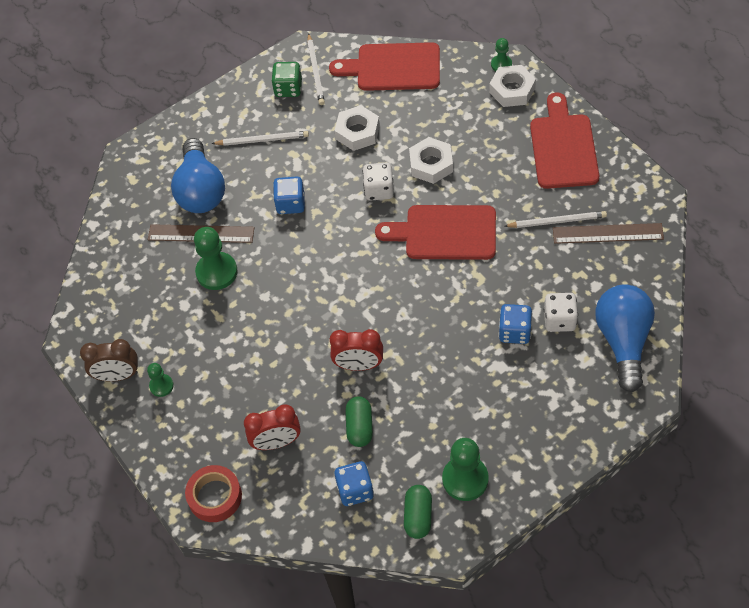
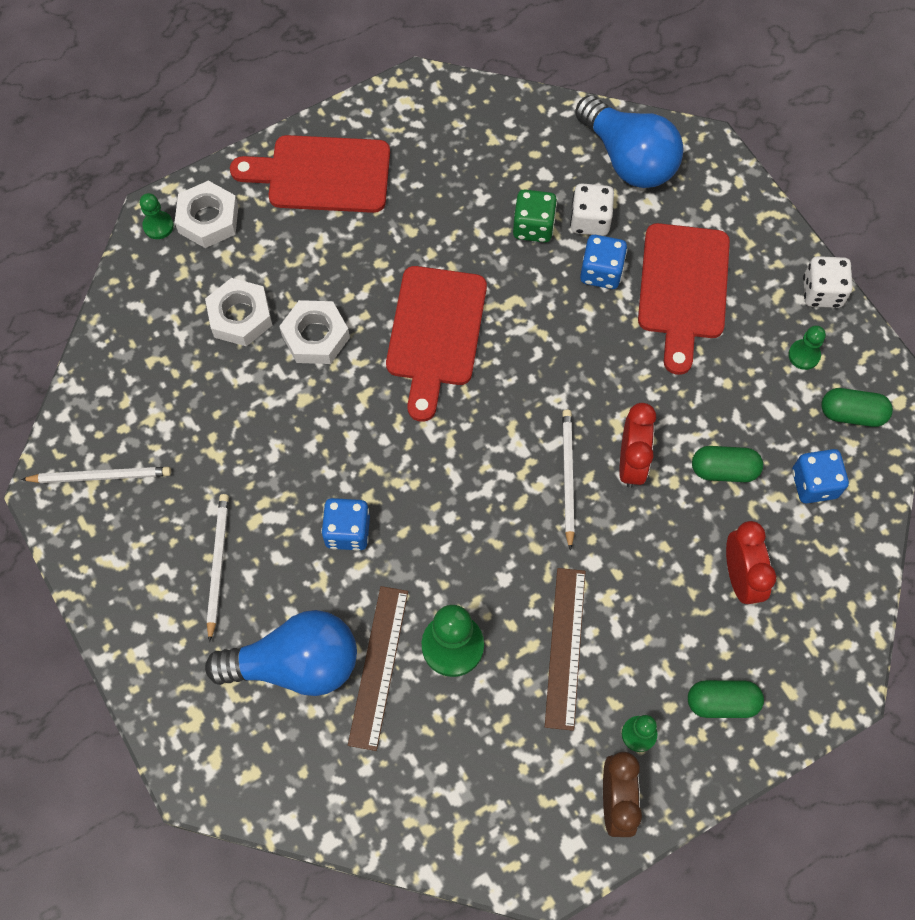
camera: 90 degrees left, 10 degrees up
red tape [185,465,242,522] -> none
green dice [271,62,302,97] -> green dice moved to [513,189,557,243]
red cutting board [329,42,440,91] -> red cutting board moved to [638,223,730,375]
white nut [335,105,380,151] -> white nut moved to [205,278,272,346]
white dice [363,163,394,201] -> white dice moved to [803,256,853,308]
green pawn [442,438,489,501] -> green pawn [788,325,826,370], size x0.55
white pencil [504,211,607,228] -> white pencil moved to [562,410,575,551]
brown ruler [553,223,664,244] -> brown ruler moved to [545,568,586,731]
blue light bulb [595,284,655,392] -> blue light bulb turned 135 degrees counterclockwise [575,95,684,188]
none -> green capsule [688,680,764,718]

